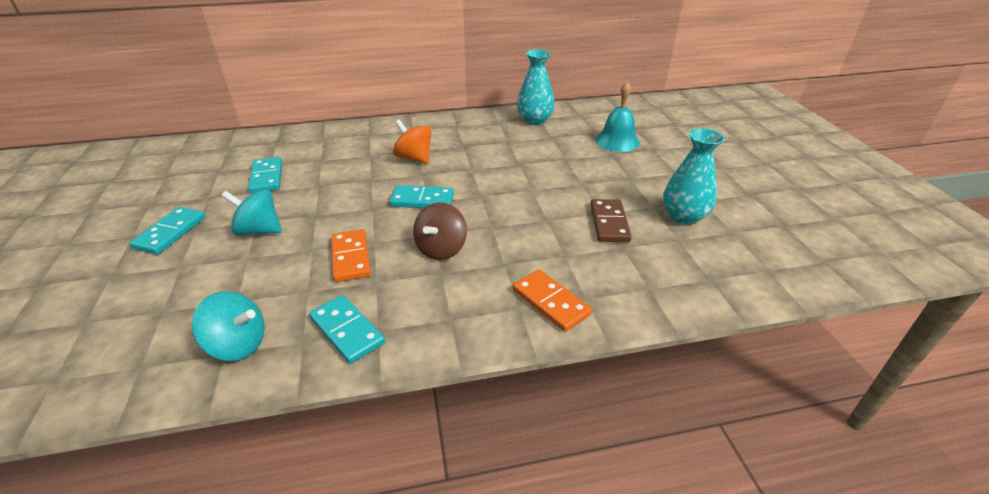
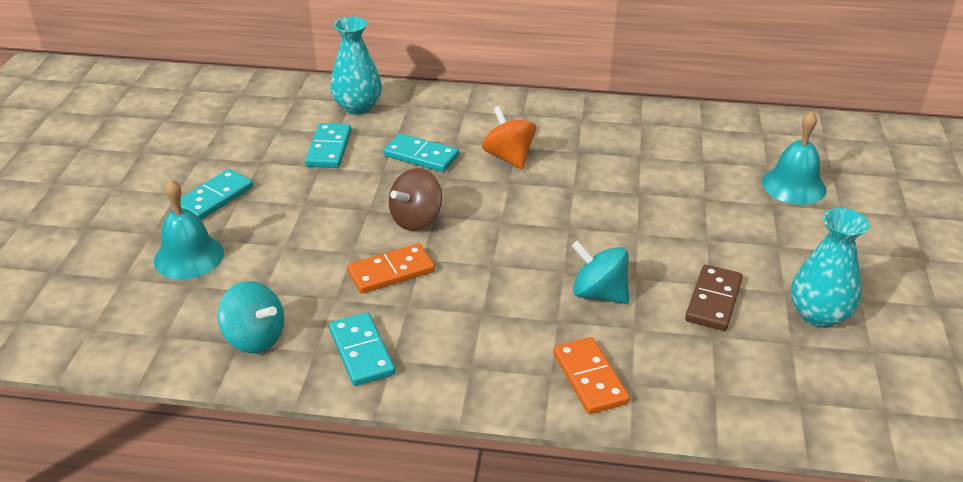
camera: 20 degrees right, 0 degrees up
turquoise spinning top [221,190,282,236] -> turquoise spinning top moved to [571,240,629,304]
orange domino [331,229,371,282] -> orange domino turned 60 degrees clockwise [347,244,435,294]
turquoise domino [389,185,454,208] -> turquoise domino moved to [383,133,459,172]
brown spinning top [413,202,467,260] -> brown spinning top moved to [389,168,442,231]
turquoise vase [517,49,555,125] -> turquoise vase moved to [330,16,382,115]
none -> turquoise bell [154,179,224,279]

